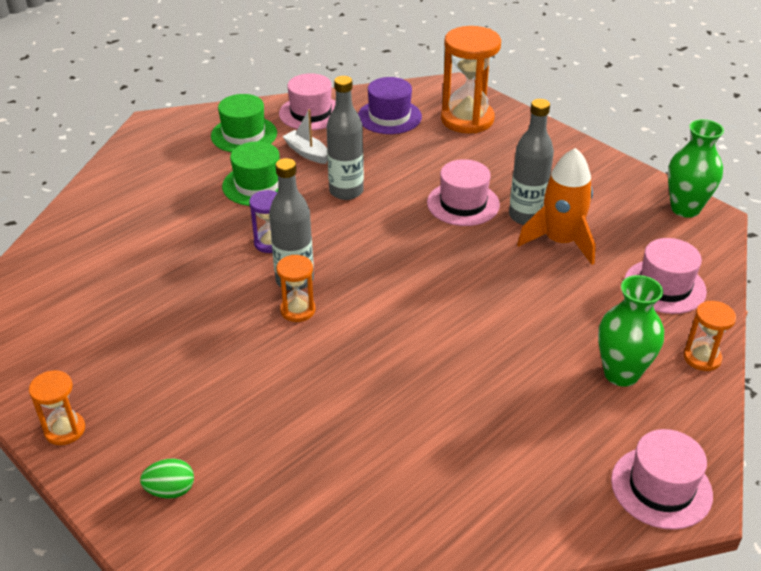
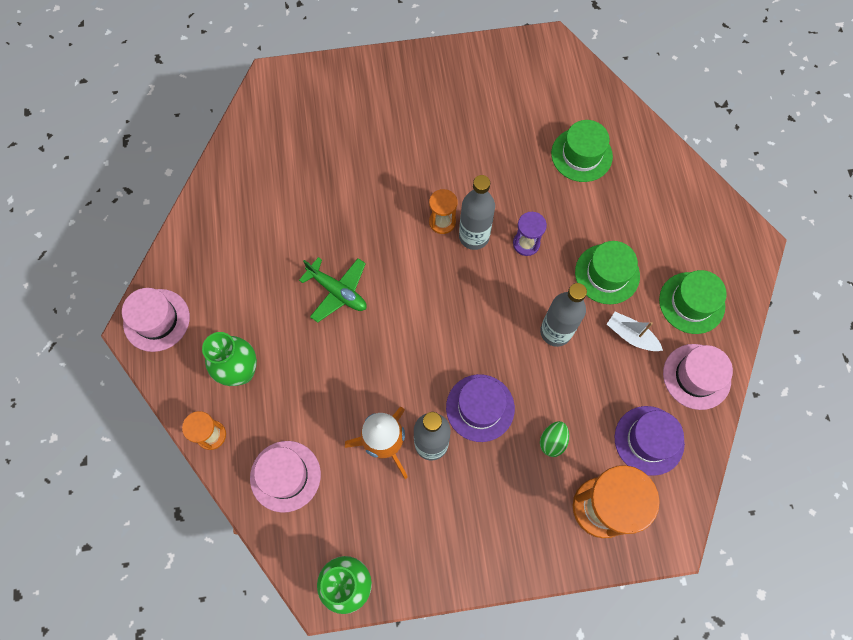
camera: 125 degrees right, 30 degrees up
orange hourglass [29,370,85,445] -> none
green egg [140,459,194,499] -> green egg moved to [540,421,569,457]
white boat [283,109,328,164] -> white boat turned 135 degrees counterclockwise [607,312,663,351]
pink hat [427,159,500,226] -> purple hat [446,374,515,442]
none -> green plane [299,257,367,323]
none -> green hat [551,120,613,182]

